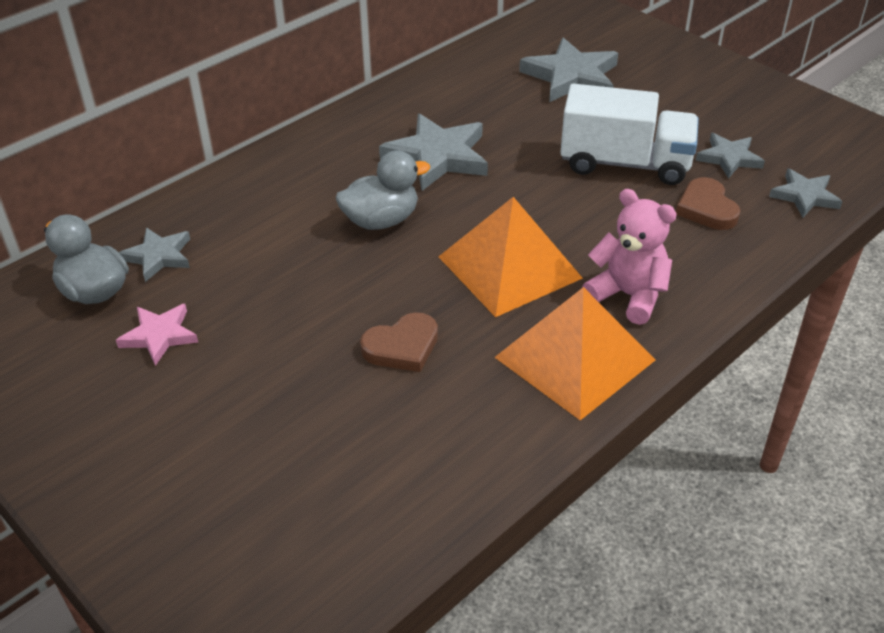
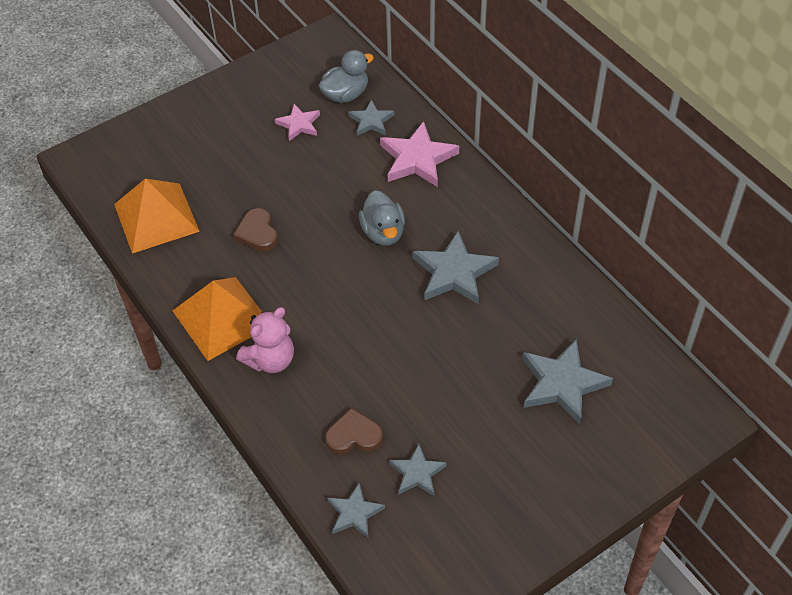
camera: 100 degrees right, 10 degrees up
orange pyramid [438,197,583,317] -> orange pyramid moved to [114,179,200,253]
white truck [560,84,699,185] -> none
none -> pink star [380,121,459,187]

